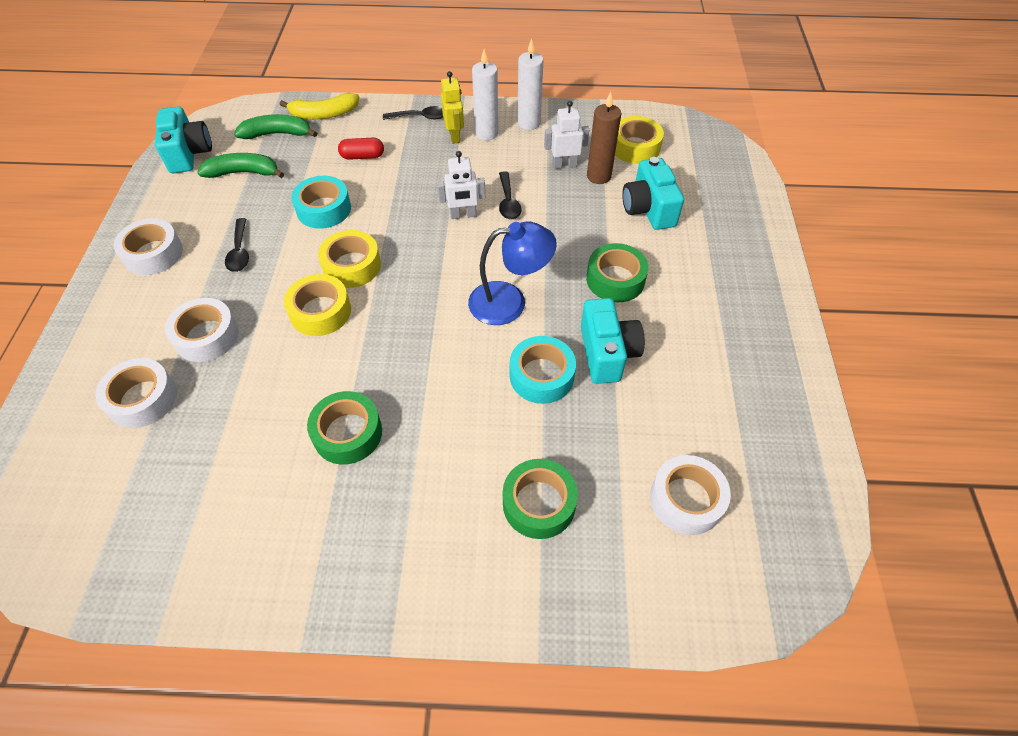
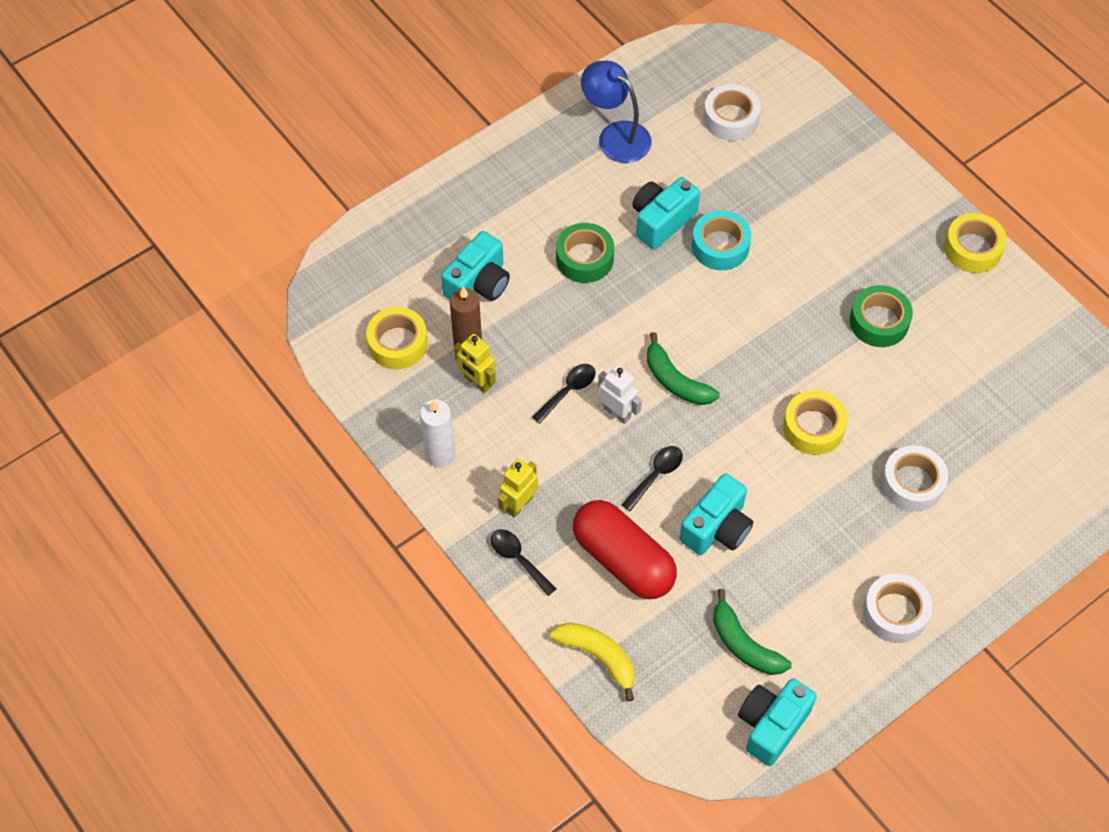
camera: 130 degrees left, 5 degrees up
white tape [95,358,177,428] -> none
black spoon [225,218,249,272] -> black spoon moved to [621,446,683,511]
green banana [234,114,317,139] -> green banana moved to [647,332,720,405]
turquoise tape [291,176,351,229] -> turquoise camera [680,473,753,555]
yellow tape [318,230,381,288] -> yellow tape moved to [944,213,1007,273]
red capsule [338,138,384,160] -> red capsule [573,500,677,599], size x2.16
blue lamp [468,221,557,325] -> blue lamp moved to [581,61,652,163]
white candle [472,49,498,140] -> none
green tape [503,459,578,539] -> none
white robot [544,101,589,169] -> yellow robot [454,334,496,393]

